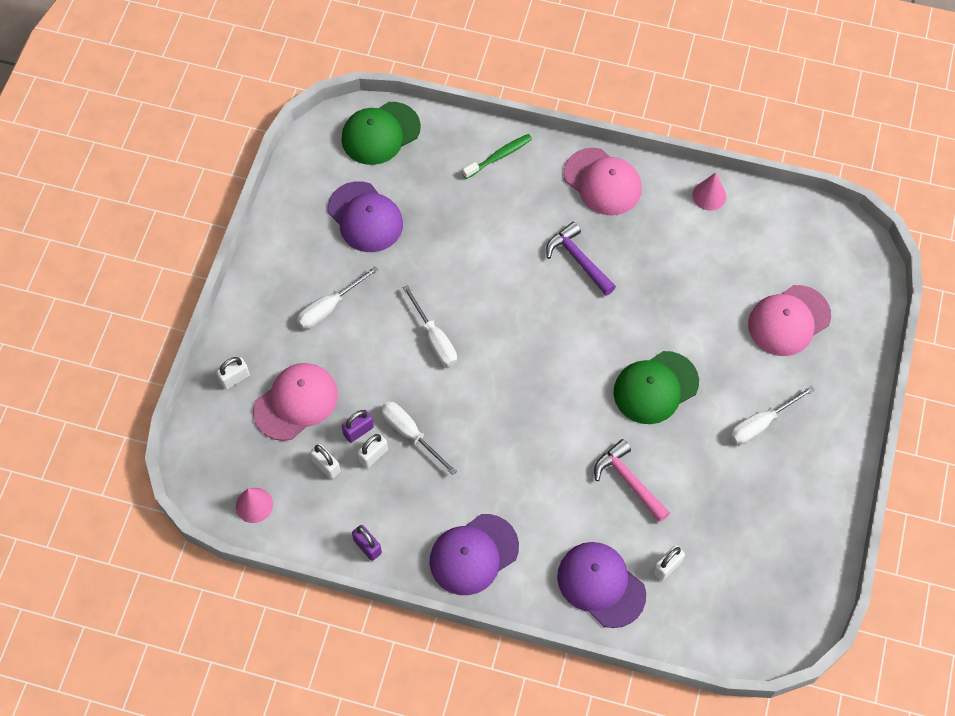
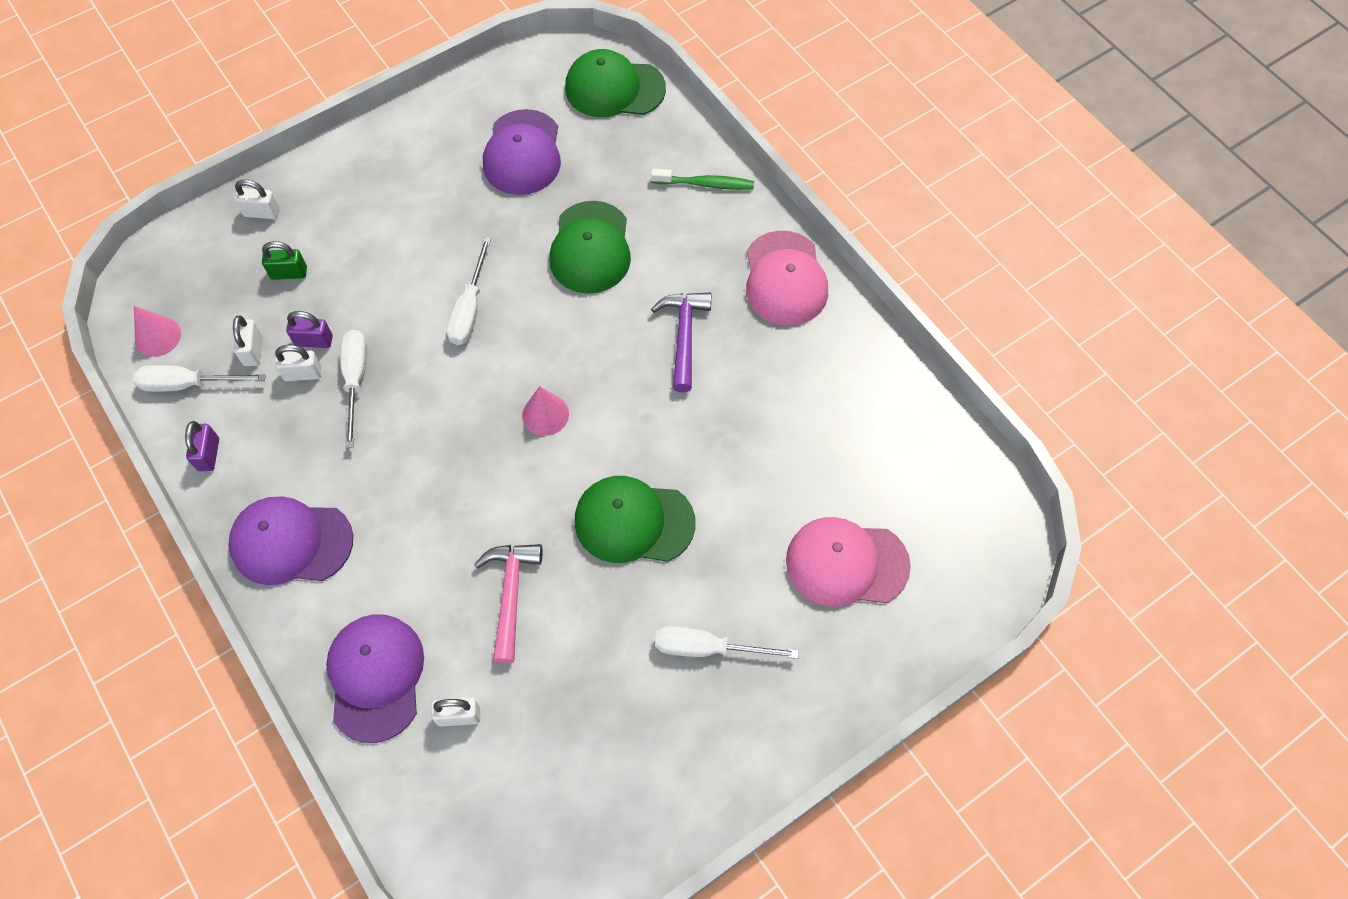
camera: 40 degrees right, 0 degrees up
pink cap [253,363,338,441] -> green padlock [262,241,307,280]
white screwdriver [297,266,378,329] -> white screwdriver moved to [133,365,266,392]
pink cone [692,173,726,211] -> pink cone moved to [522,386,569,436]
none -> green cap [549,201,631,294]

